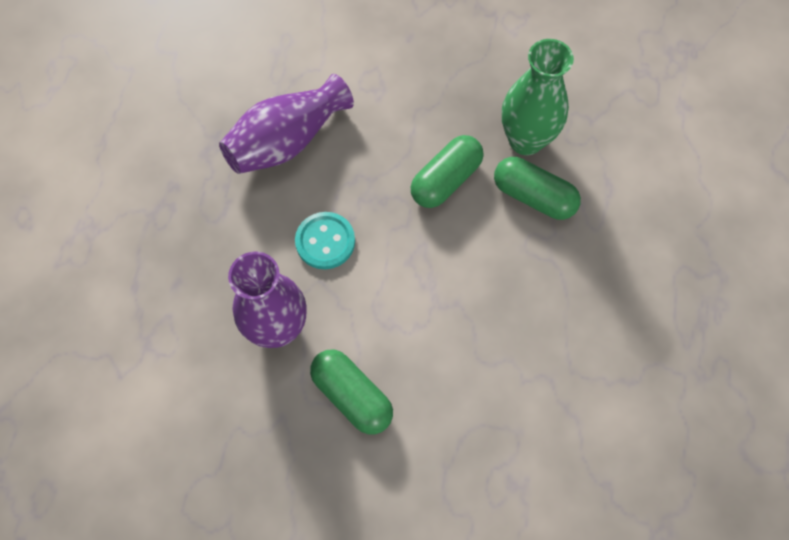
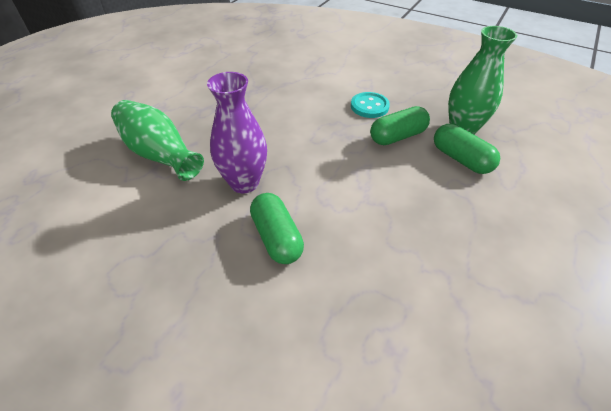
camera: 20 degrees right, 20 degrees down
purple vase [219,74,354,174] -> none
turquoise button [295,212,355,269] -> turquoise button moved to [351,92,390,118]
none -> green vase [111,100,204,181]

